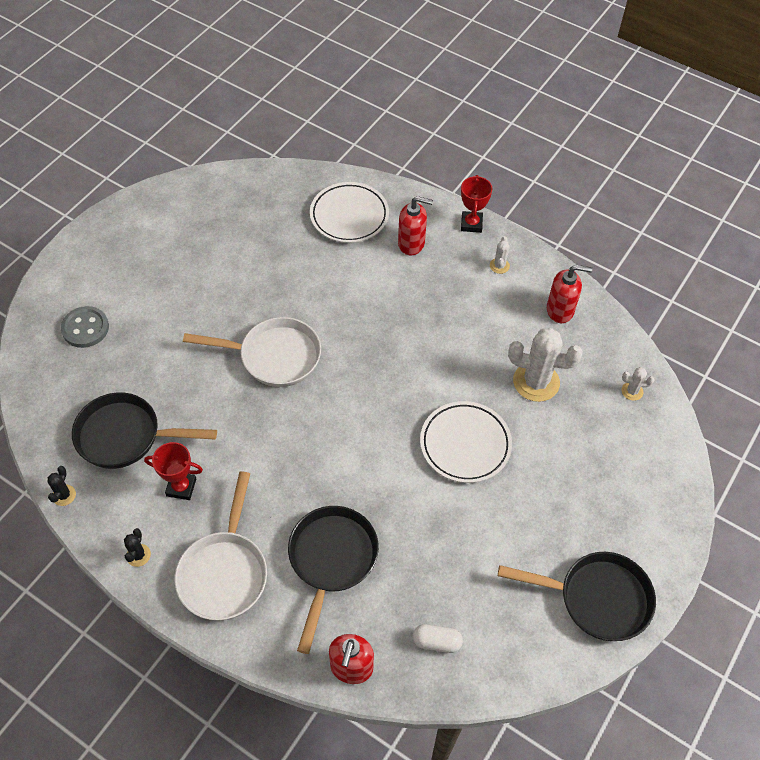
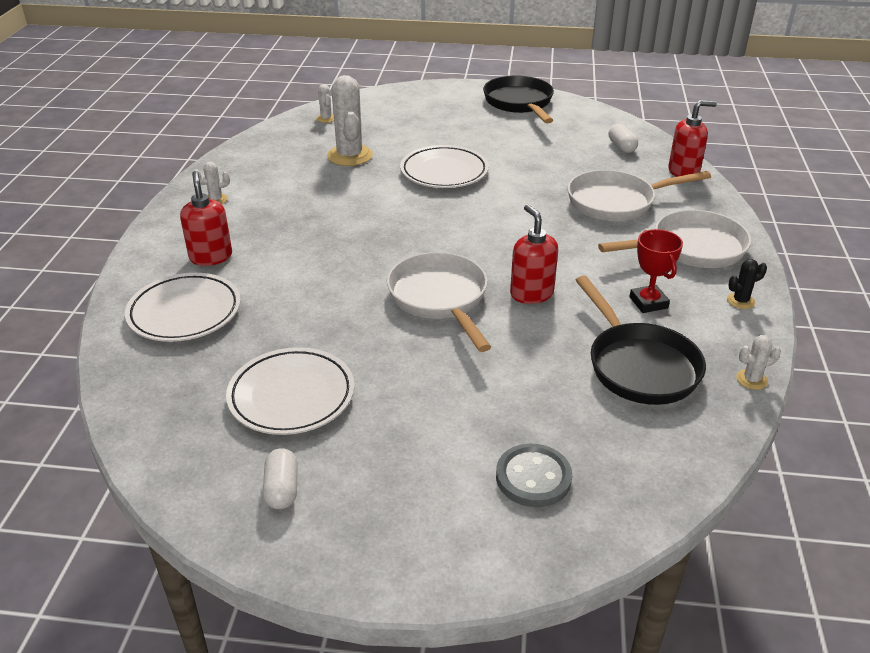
camera: 115 degrees left, 20 degrees down
black cactus [48,466,76,506] -> white cactus [736,335,781,390]
black pan [288,506,379,654] -> white pan [568,170,711,221]
red trophy [461,175,492,233] -> none
red soap dispenser [547,265,592,323] -> red soap dispenser moved to [510,204,558,304]
none -> white plate [226,347,354,435]
none -> white capsule [263,448,298,509]

